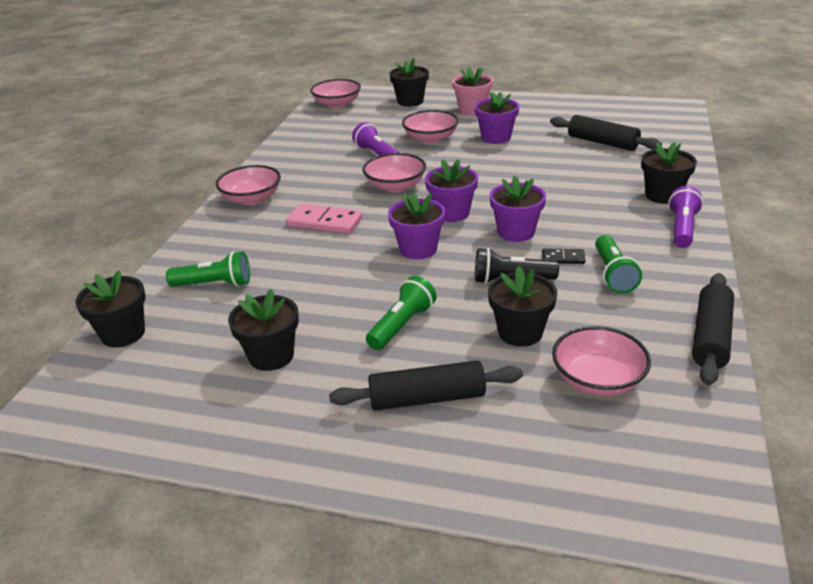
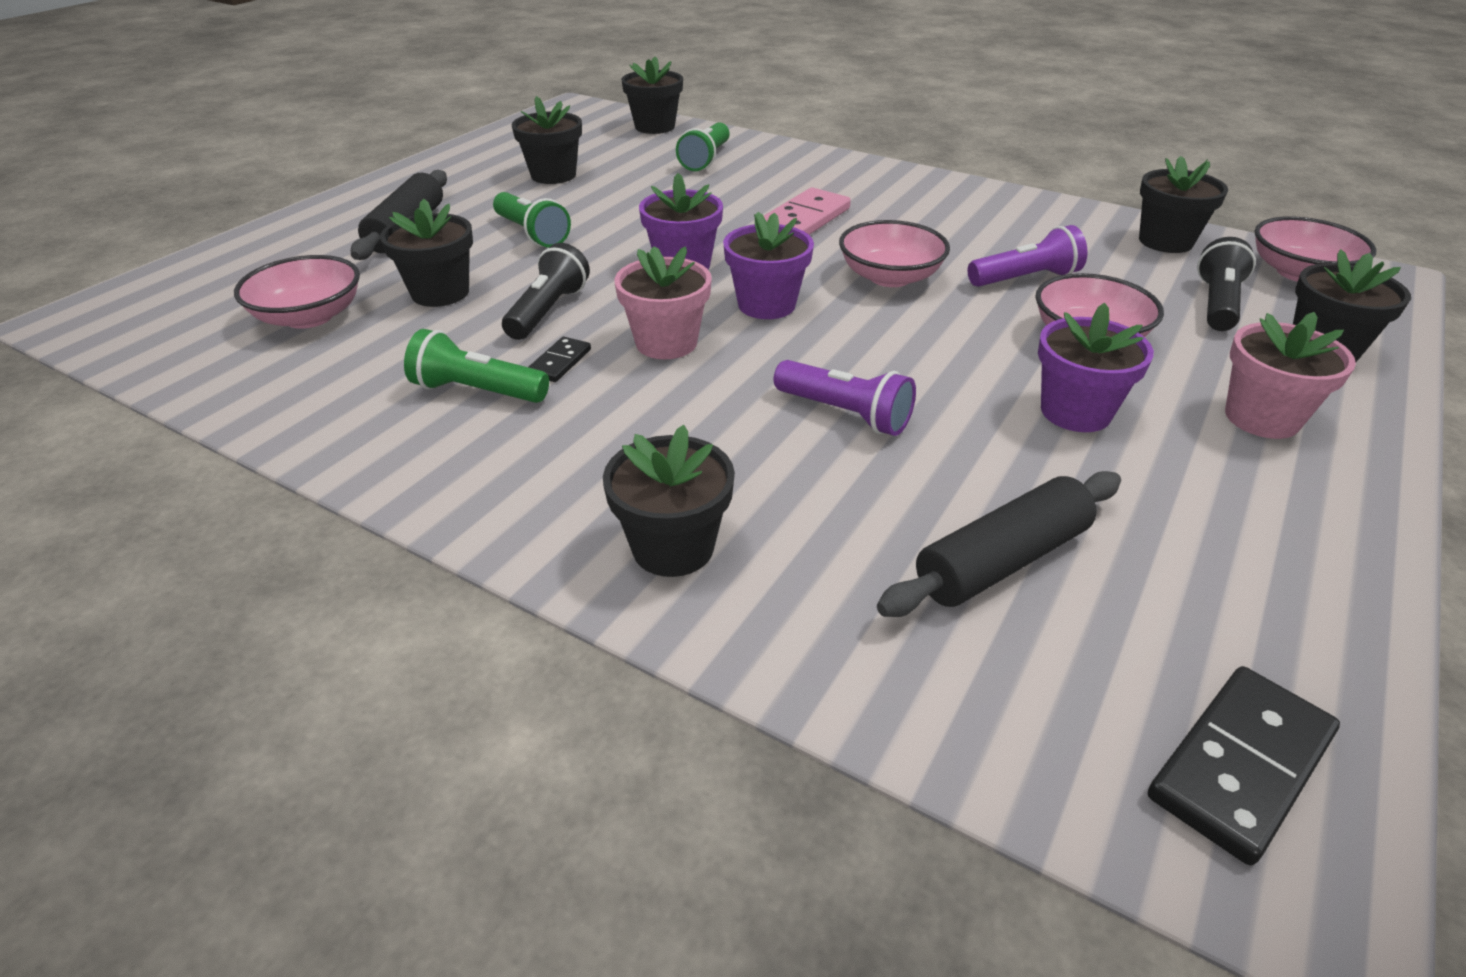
camera: 105 degrees right, 5 degrees up
pink bowl [216,165,281,205] -> none
purple flower pot [489,176,546,242] -> pink flower pot [615,246,712,359]
purple flashlight [668,186,703,248] -> purple flashlight moved to [774,360,916,436]
black rolling pin [692,273,734,385] -> none
none -> black flower pot [1139,156,1228,253]
none -> black domino [1148,666,1340,865]
none -> black flashlight [1197,237,1256,331]

